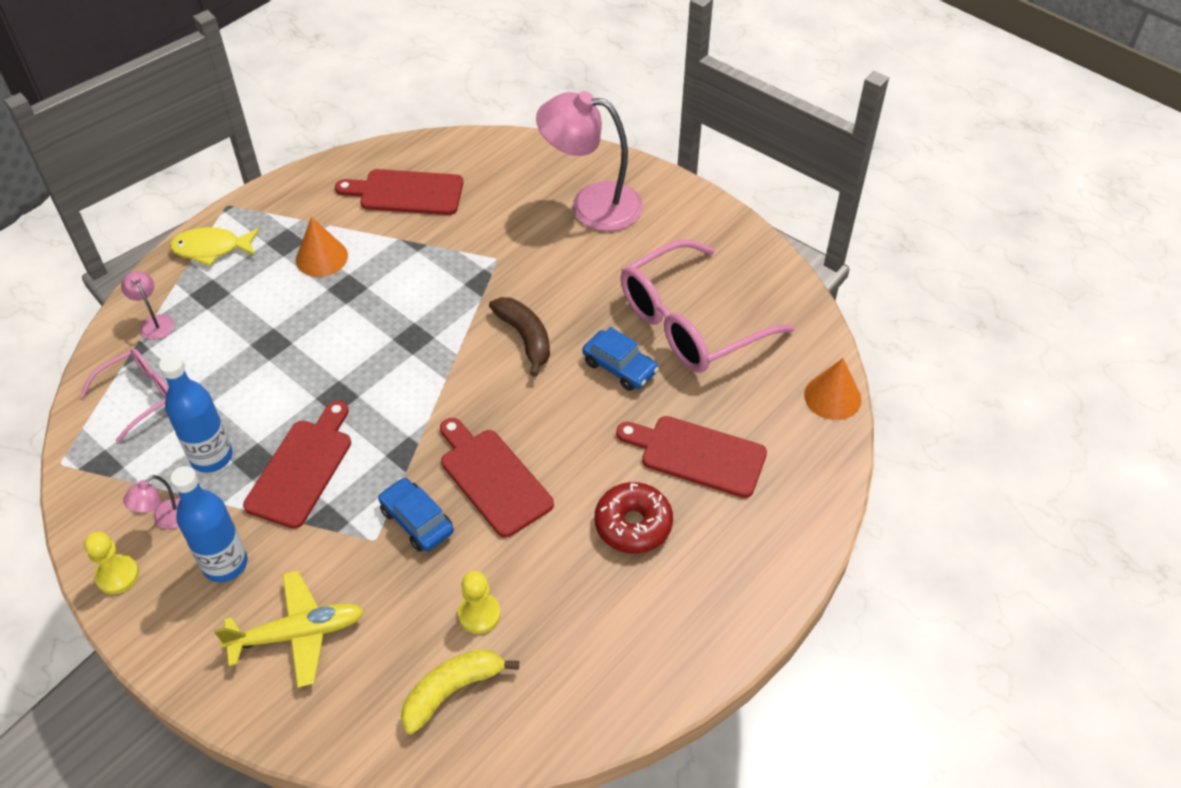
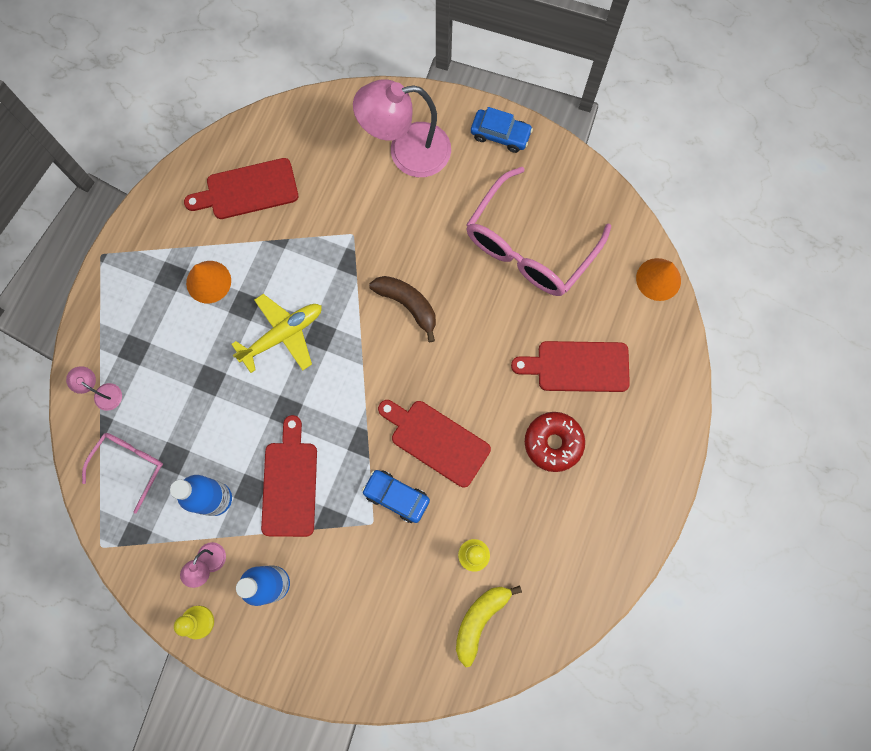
camera: 20 degrees left, 25 degrees up
yellow fish [170,227,259,266] -> none
yellow plane [214,571,364,688] -> yellow plane moved to [231,294,322,373]
blue car [582,327,659,391] -> blue car moved to [471,107,533,153]

